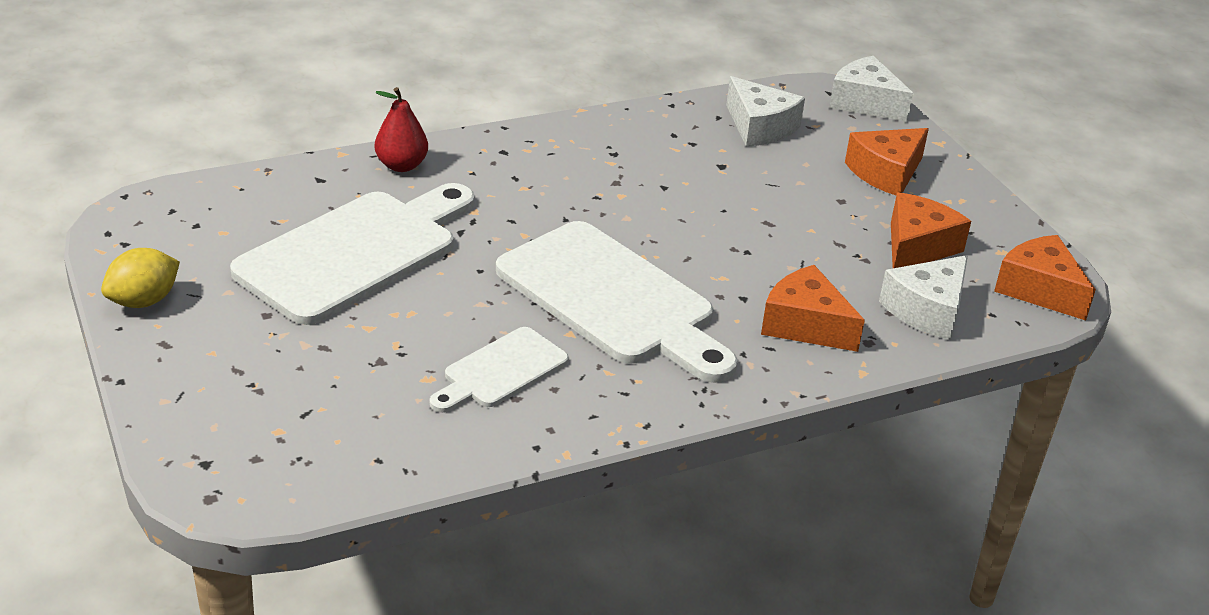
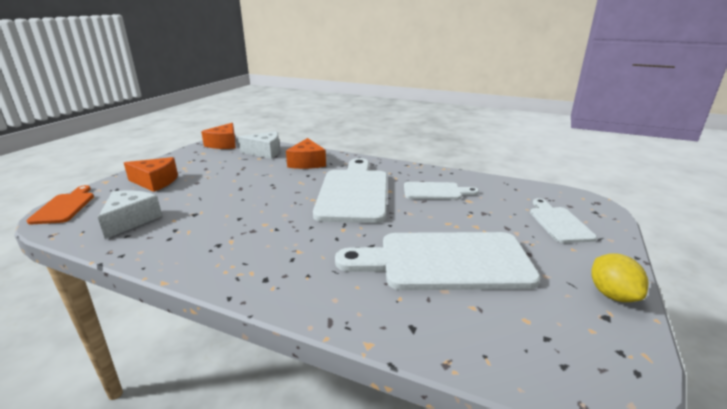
camera: 130 degrees left, 10 degrees down
yellow lemon [101,248,180,308] -> yellow lemon turned 75 degrees clockwise [591,253,648,302]
red pear [375,87,428,172] -> none
white cheese [829,56,914,122] -> orange cutting board [27,185,94,225]
orange cheese [891,192,971,268] -> none
none -> white cutting board [530,198,597,243]

